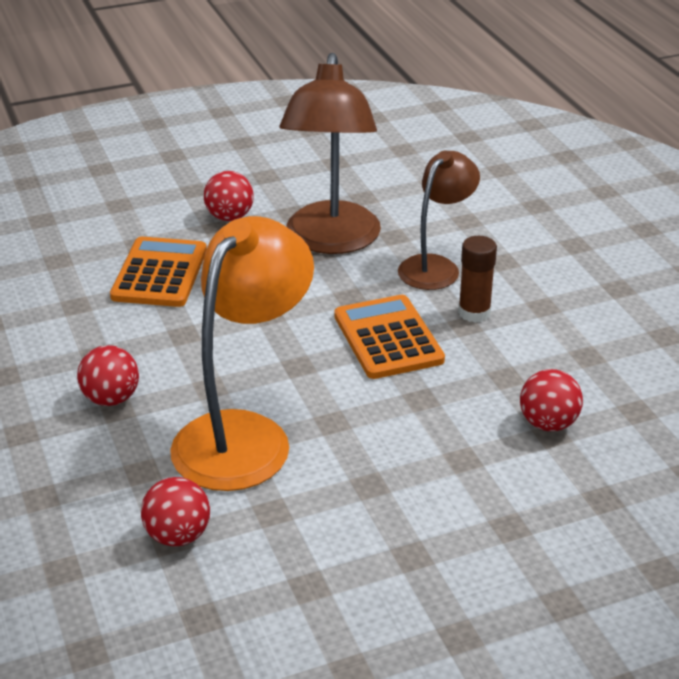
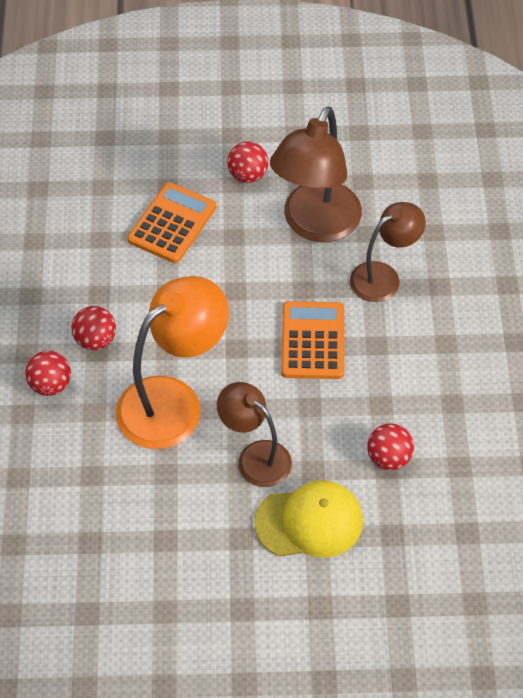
camera: 20 degrees right, 20 degrees up
red ball [141,477,210,546] -> red ball moved to [25,351,71,396]
brown glue stick [458,236,497,323] -> none
none -> brown lamp [217,382,292,487]
none -> yellow cap [254,480,363,557]

